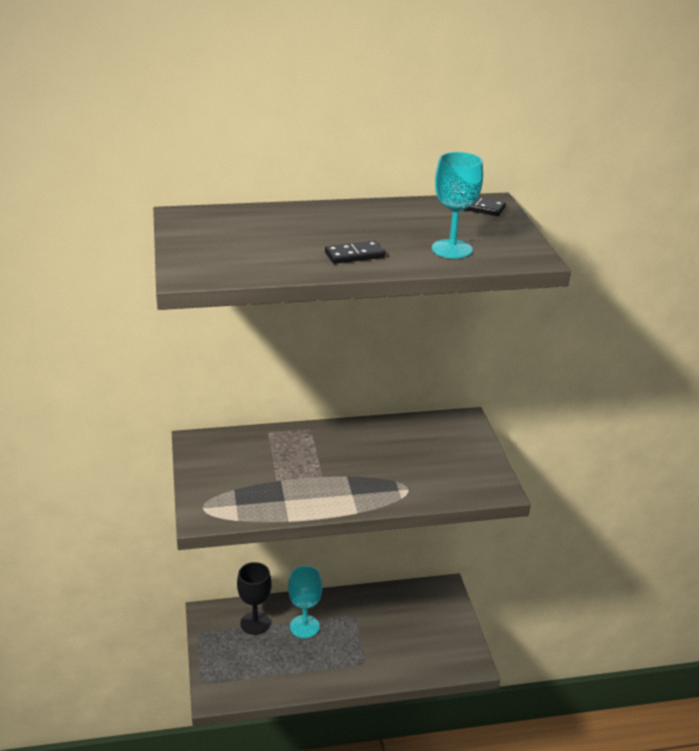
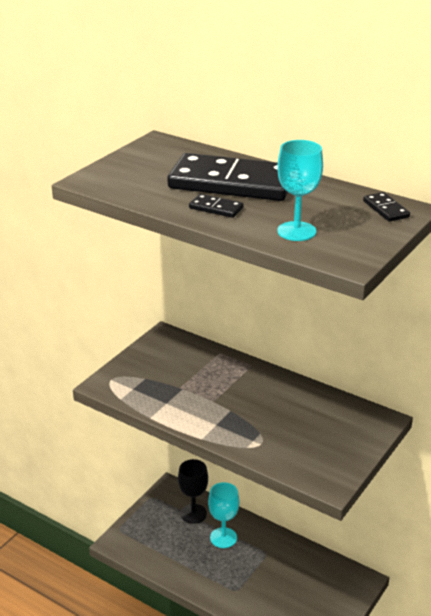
camera: 45 degrees right, 0 degrees up
none -> black domino [168,153,288,201]

